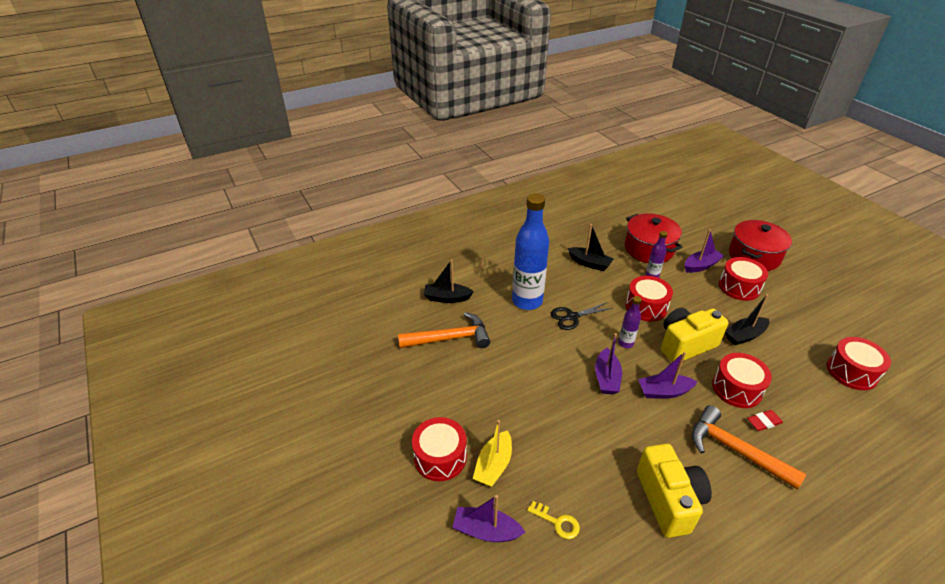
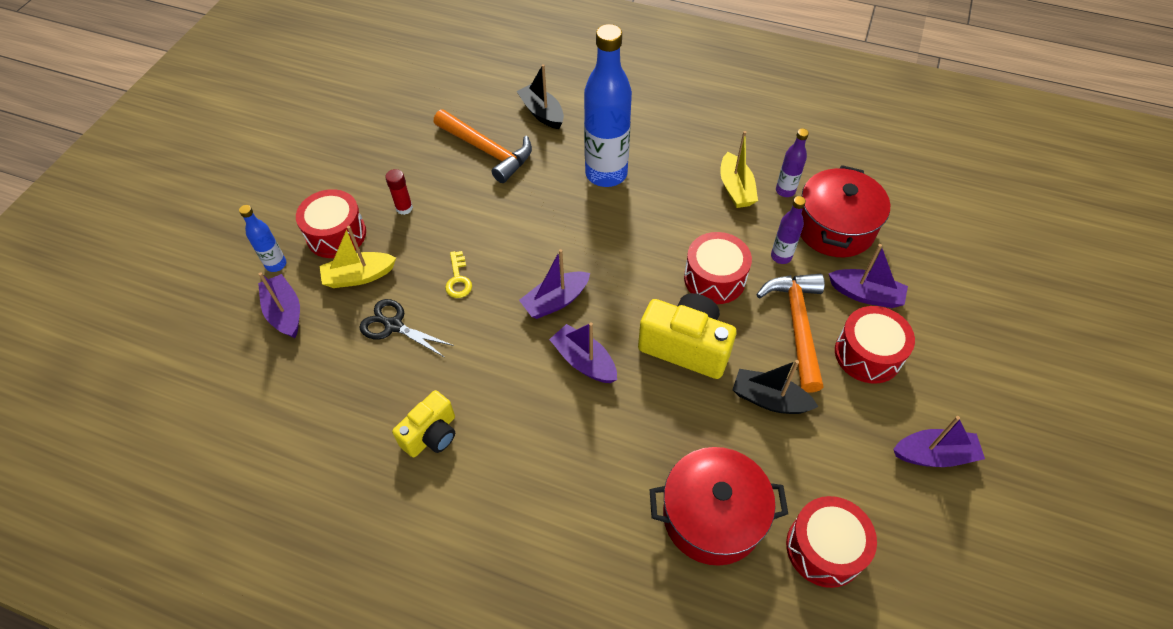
camera: 50 degrees right, 15 degrees up
yellow key [527,501,580,539] -> yellow key moved to [445,251,472,298]
black scissors [551,302,613,330] -> black scissors moved to [359,299,454,357]
black boat [568,224,613,271] -> yellow boat [720,131,758,208]
purple bottle [618,296,642,348] -> purple bottle moved to [776,128,809,197]
yellow camera [637,444,712,538] -> yellow camera [392,390,455,457], size x0.64
orange hammer [692,405,806,490] -> orange hammer moved to [756,274,825,392]
red drum [712,353,772,408] -> none
red pot [729,220,792,271] -> red pot moved to [649,447,788,566]
red eraser [747,410,783,431] -> none
none -> blue bottle [239,205,286,272]
none -> red glue stick [385,169,413,215]
none -> purple boat [893,416,985,467]

